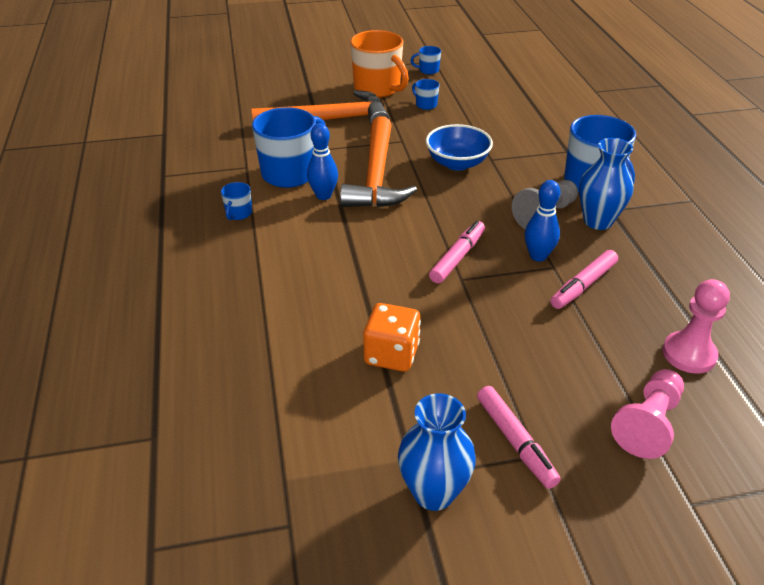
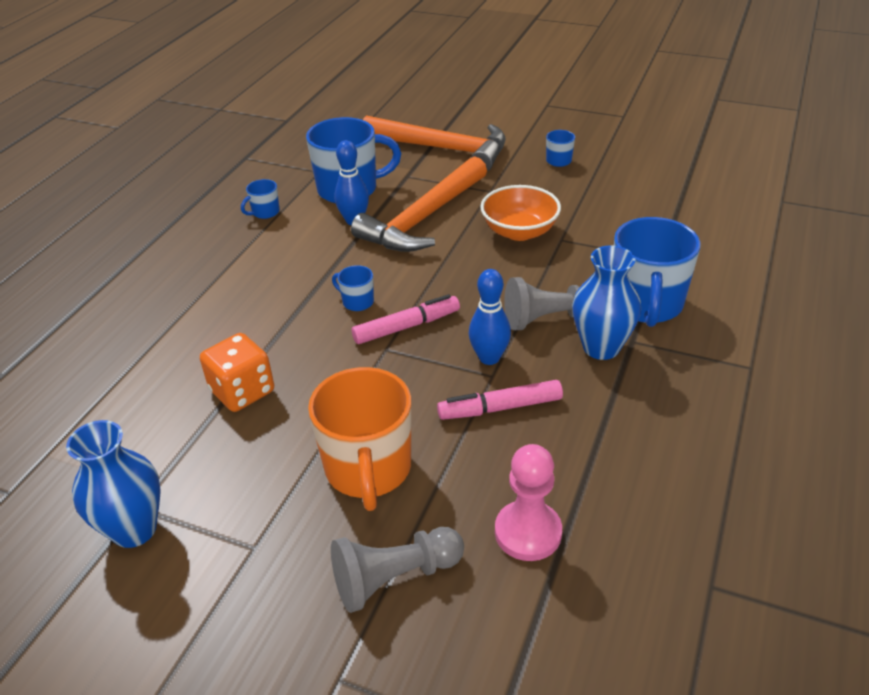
camera: 35 degrees right, 0 degrees up
orange mug [350,30,409,98] -> orange mug moved to [308,367,411,511]
blue mug [410,46,441,74] -> blue mug moved to [332,265,374,311]
blue bowl [426,124,493,171] -> orange bowl [480,185,561,241]
pink marker [477,386,561,489] -> none
pink pawn [611,369,684,459] -> grey pawn [331,527,464,613]

